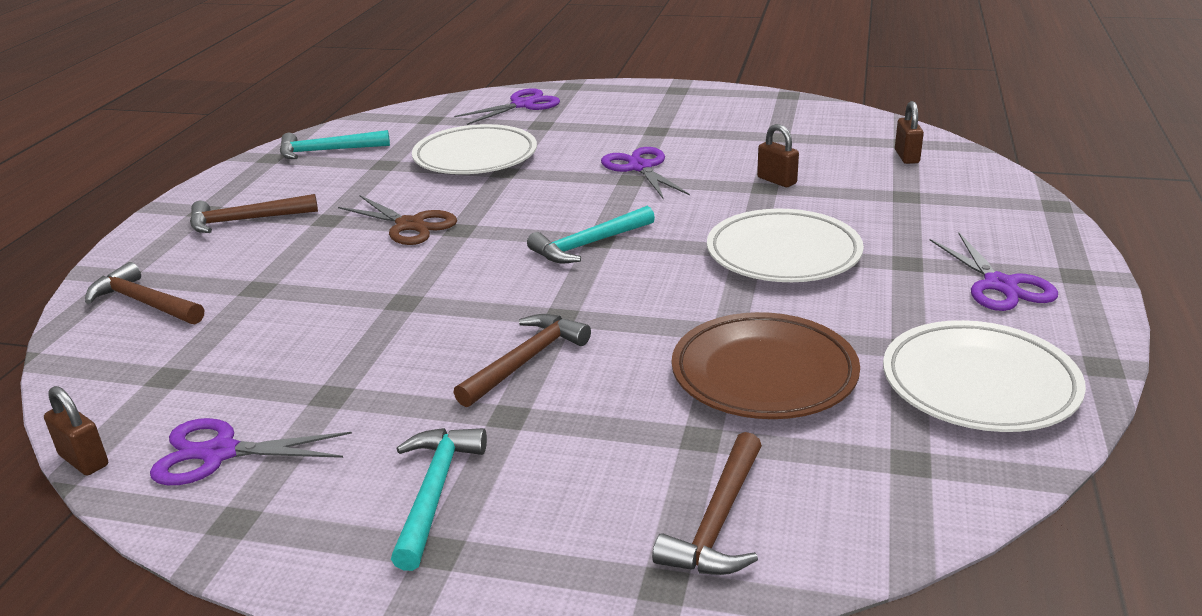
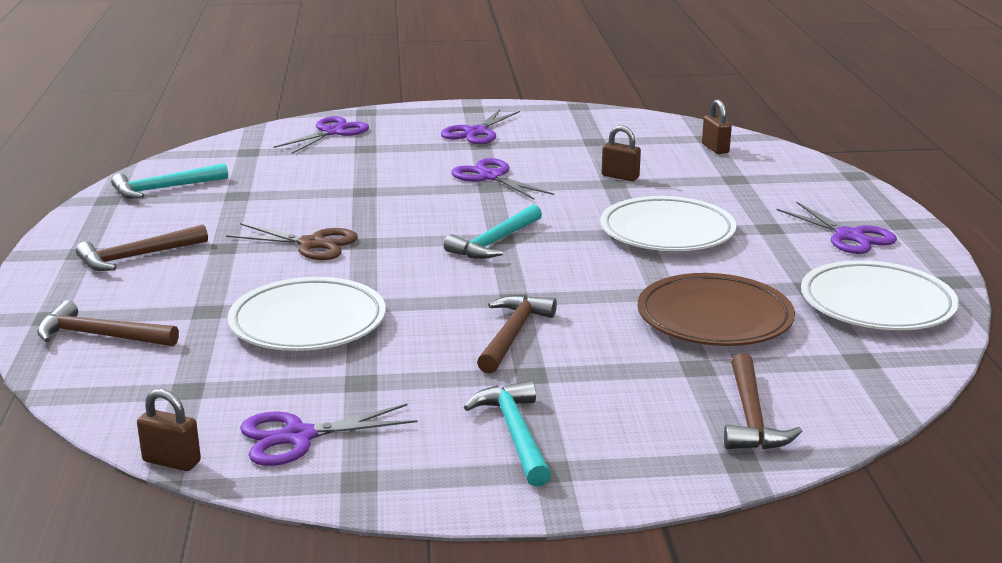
camera: 20 degrees left, 5 degrees down
white plate [412,124,537,174] -> white plate moved to [227,277,386,351]
none -> purple scissors [441,109,520,144]

